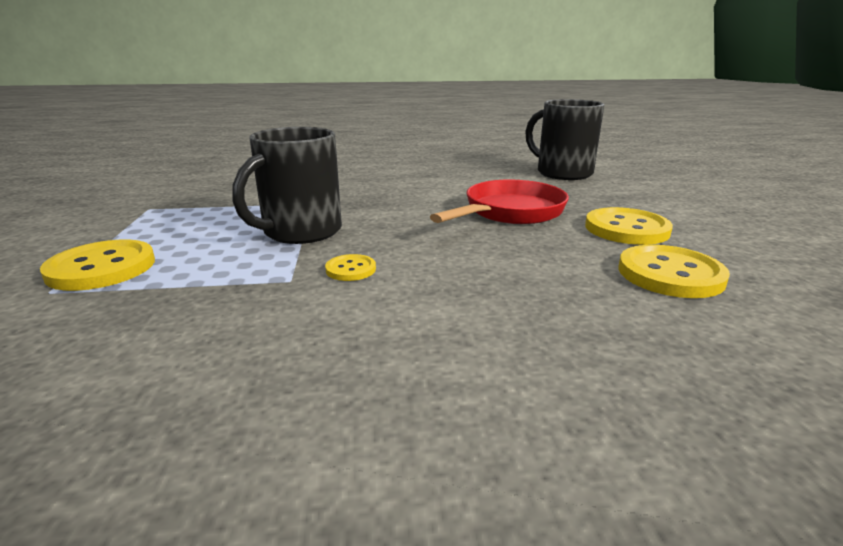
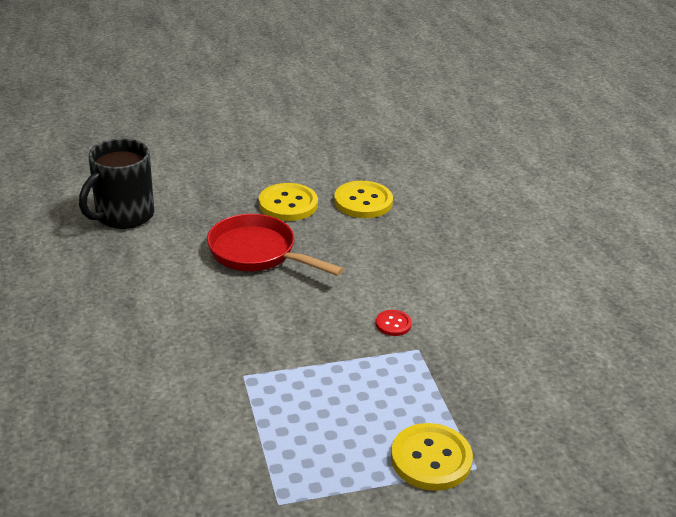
camera: 100 degrees left, 10 degrees up
black mug [232,127,342,244] -> none
yellow button [325,254,376,281] -> red button [376,310,412,336]

